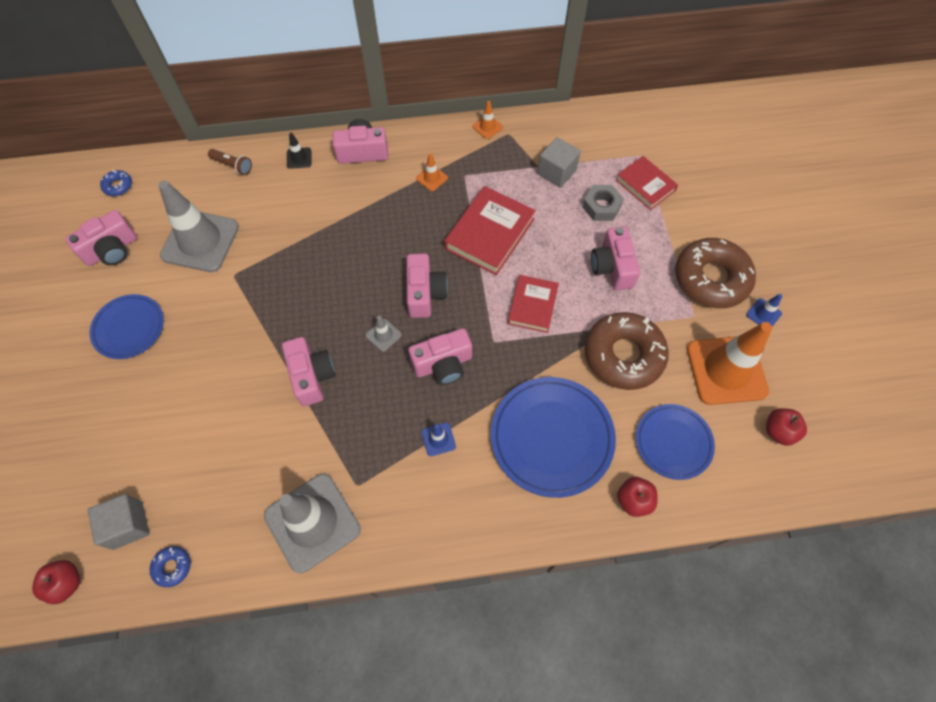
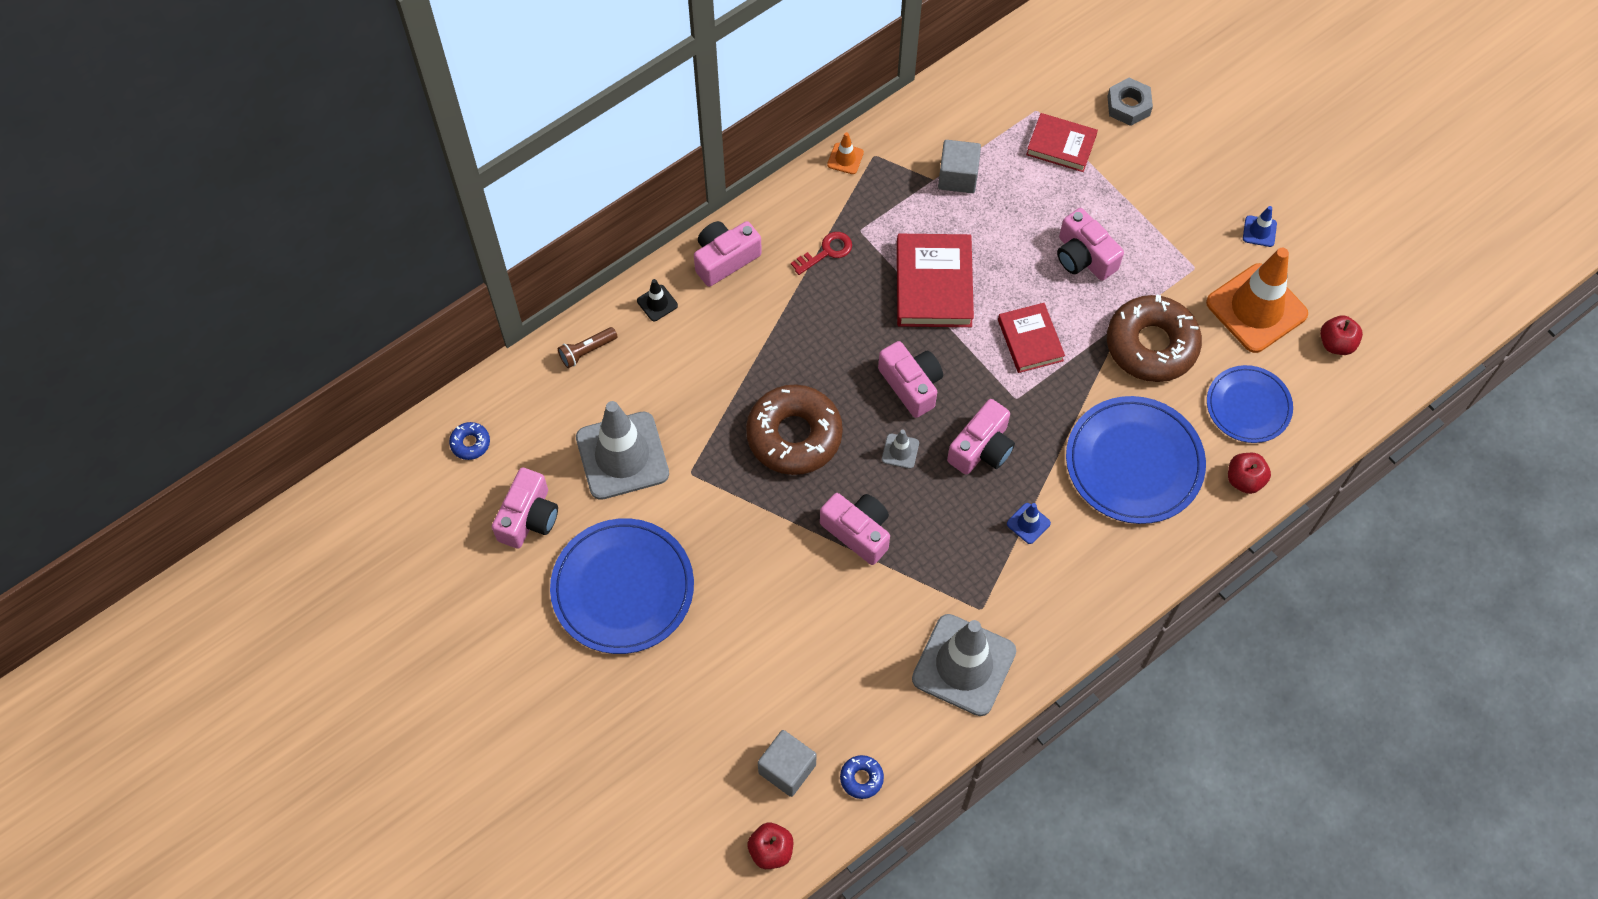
camera: 30 degrees left, 0 degrees up
blue plate [90,294,164,359] -> blue plate [550,518,694,654], size x1.60
brown flashlight [208,149,252,175] -> brown flashlight turned 150 degrees clockwise [558,327,618,368]
orange traffic cone [416,153,448,191] -> red key [791,232,852,275]
grey nut [582,185,624,221] -> grey nut moved to [1107,78,1153,126]
brown donut [675,238,756,308] -> brown donut moved to [746,384,843,475]

